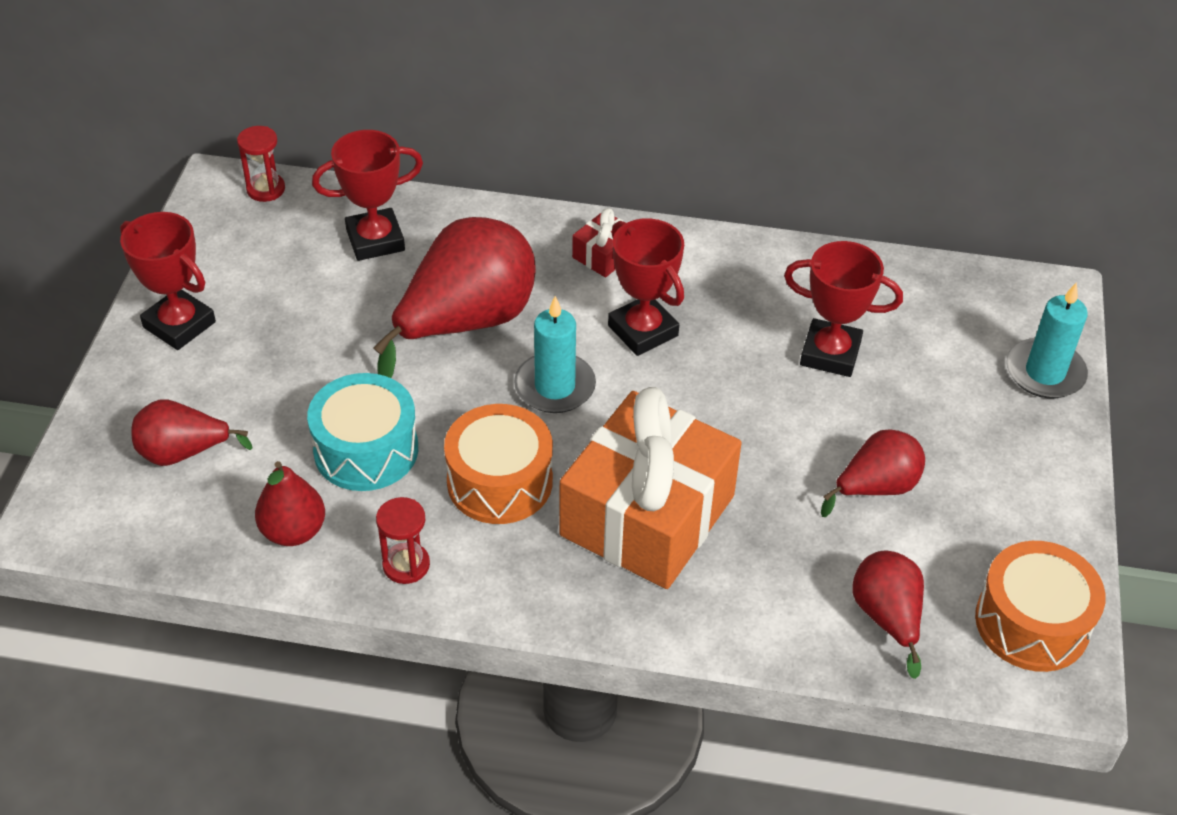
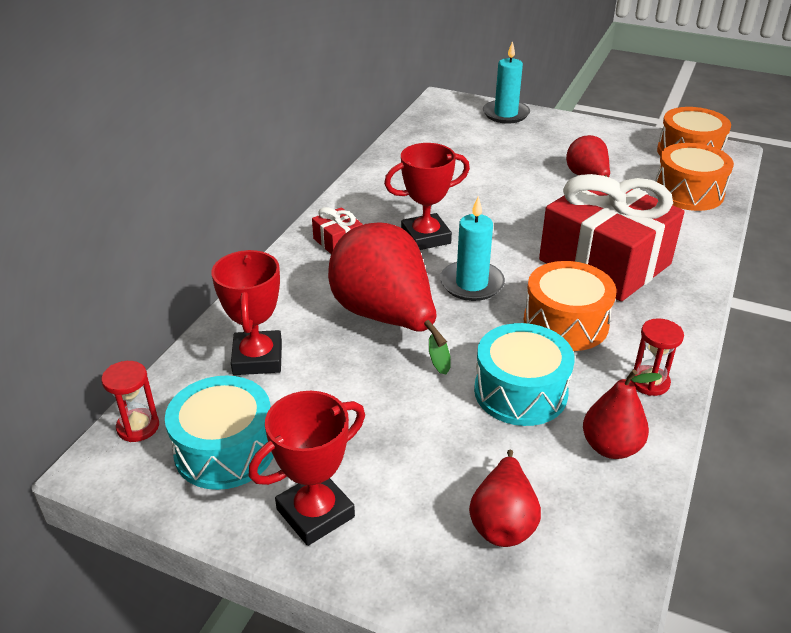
camera: 75 degrees left, 10 degrees down
orange gift [559,387,742,589] -> red gift [539,174,684,301]
red trophy [784,241,903,377] -> none
red pear [852,551,924,679] -> orange drum [655,143,734,211]
none -> turquoise drum [165,376,274,490]

